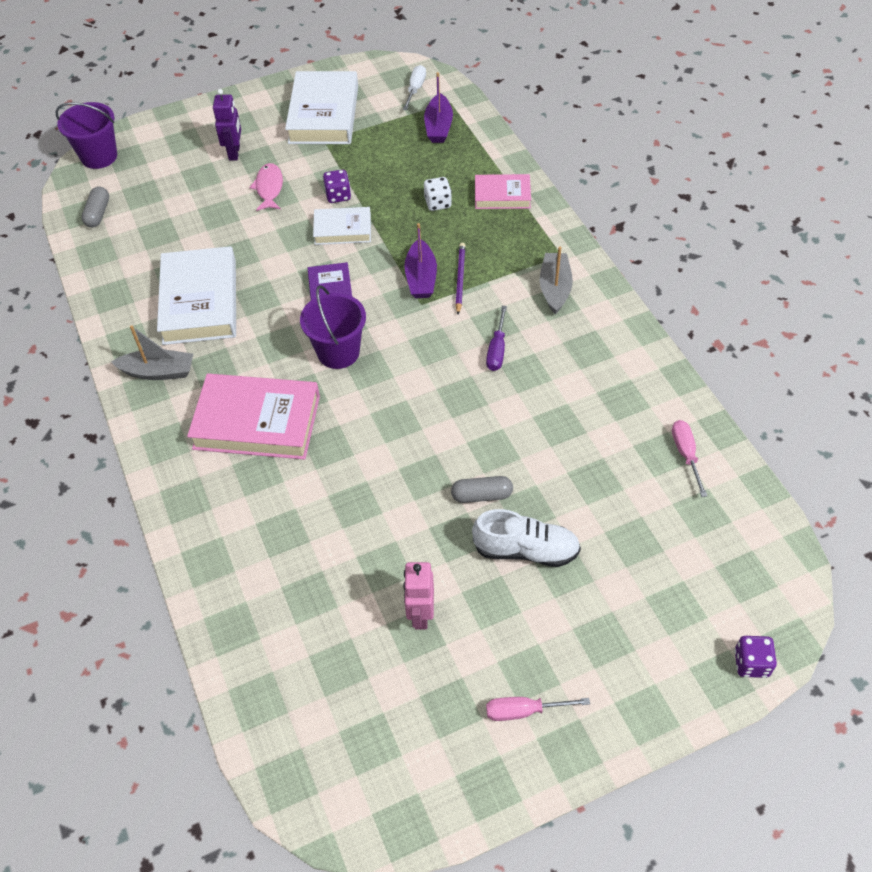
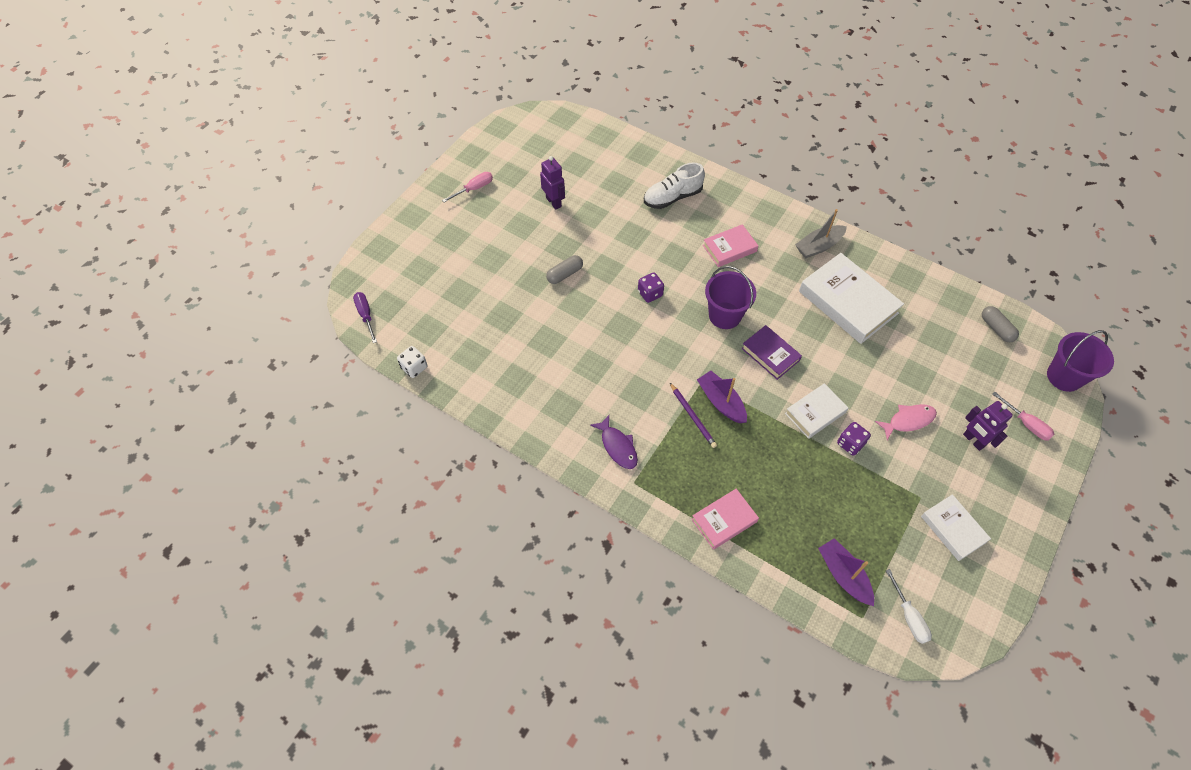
camera: 145 degrees right, 5 degrees up
pink book [187,374,320,460] -> pink book [703,224,758,267], size x0.57
pink fish [249,163,283,211] -> pink fish turned 75 degrees counterclockwise [875,404,937,440]
white book [285,71,358,144] -> white book [921,494,991,561], size x0.57
pink robot [403,562,434,630] -> purple robot [540,156,565,210]
white dice [424,177,452,211] -> white dice moved to [397,346,428,378]
white shoe [472,509,581,567] -> white shoe moved to [644,163,705,209]
purple screwdriver [486,306,507,371] -> purple screwdriver moved to [353,292,377,343]
grey boat [540,246,573,314] -> purple fish [590,415,638,469]
pink screwdriver [672,420,707,497] -> pink screwdriver moved to [992,392,1054,441]
purple dice [734,636,777,678] -> purple dice moved to [638,272,664,303]

